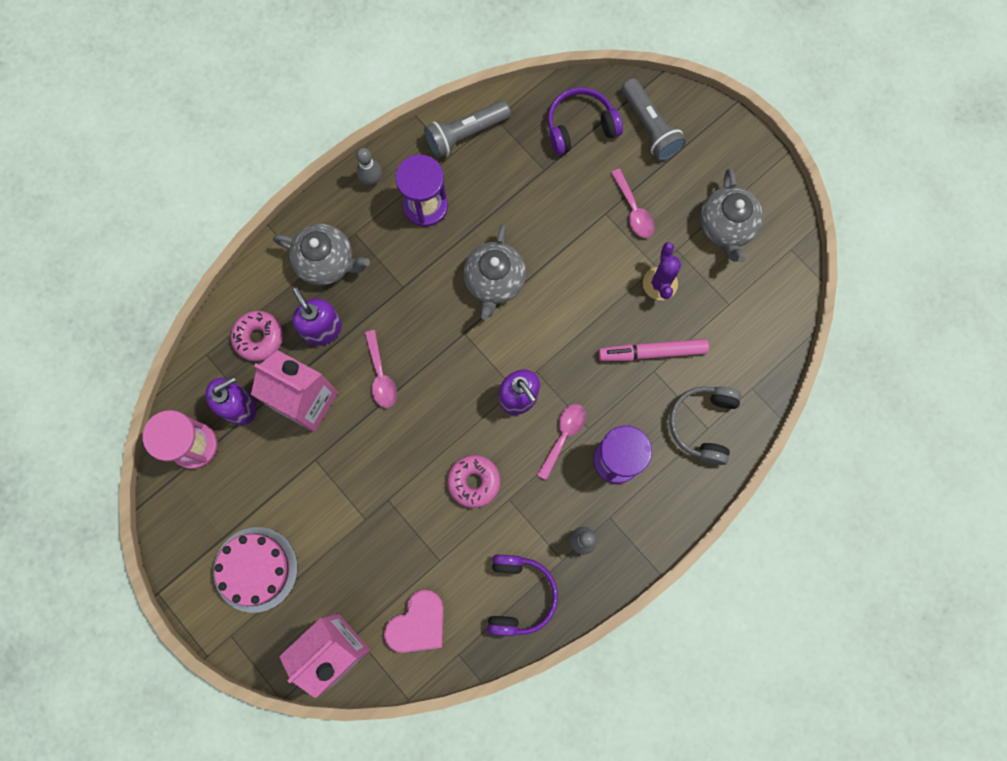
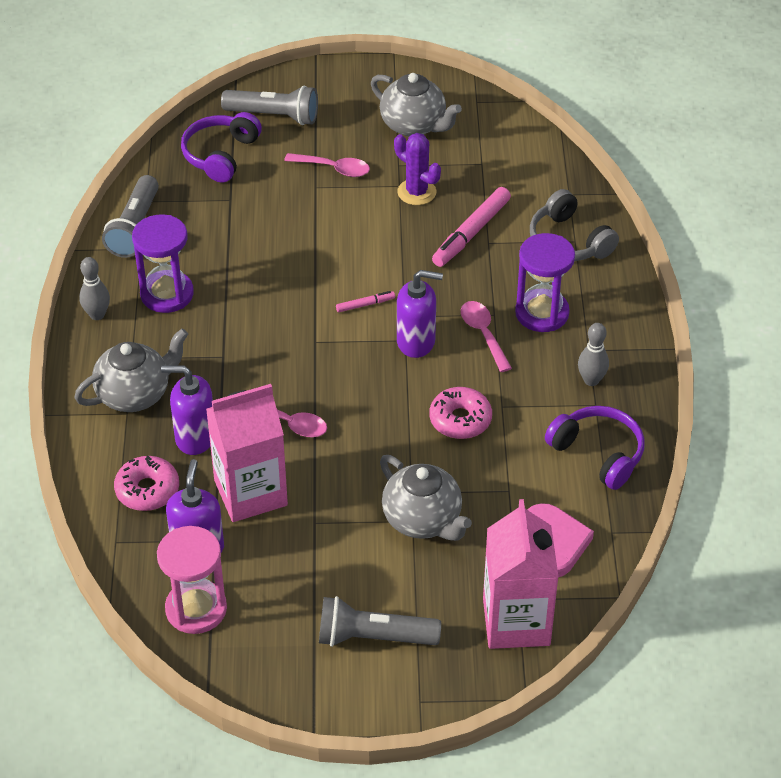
camera: 50 degrees left, 30 degrees down
pink cake [214,527,298,613] -> grey flashlight [319,596,441,647]
grey teapot [464,224,526,320] -> grey teapot moved to [380,455,472,541]
none -> pink marker [336,291,395,312]

